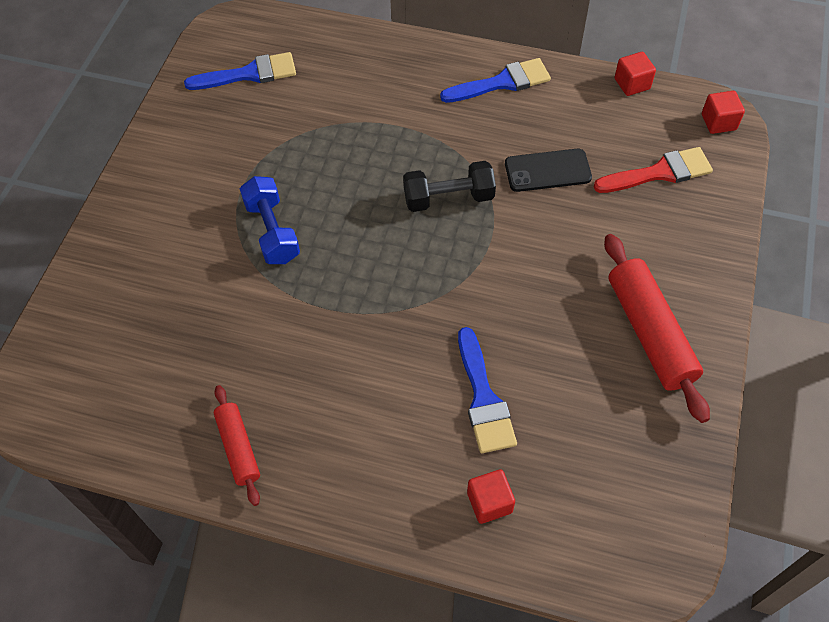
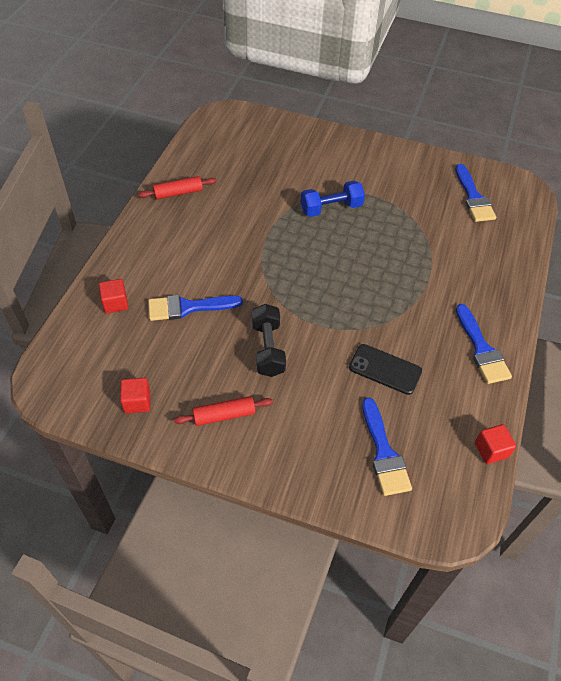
camera: 90 degrees right, 5 degrees down
black dumbbell [403,161,496,212] -> black dumbbell moved to [252,304,286,377]
black phone [505,149,592,192] -> black phone turned 60 degrees counterclockwise [349,344,422,395]
red brush [593,147,713,193] -> blue brush [362,398,412,496]
red rolling pin [604,234,710,423] -> red rolling pin [174,396,273,426], size x0.58
red cube [702,91,745,134] -> red cube moved to [120,378,150,414]

